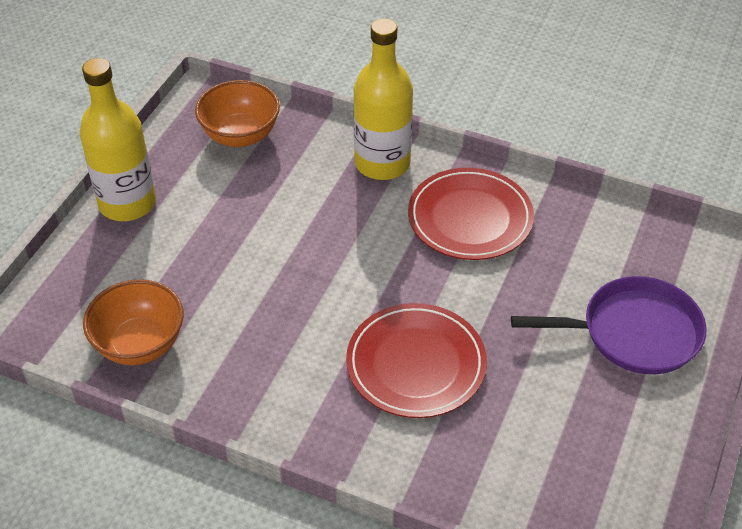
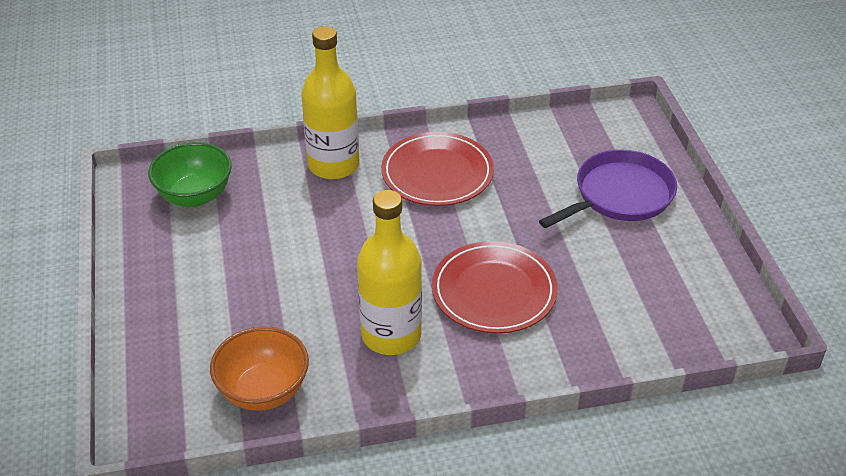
camera: 35 degrees left, 5 degrees down
yellow bottle [80,58,156,221] -> yellow bottle moved to [357,190,422,355]
orange bowl [195,80,280,147] -> green bowl [148,142,232,207]

